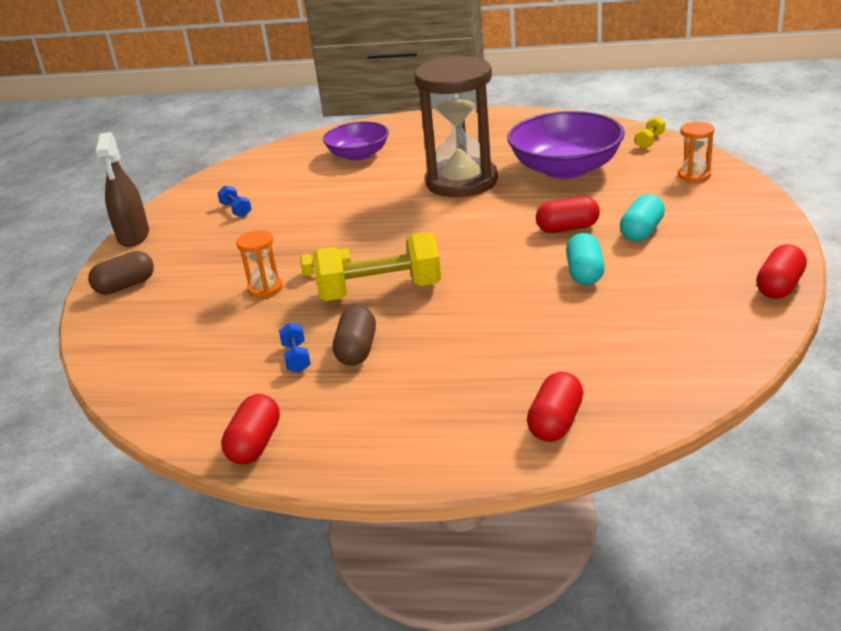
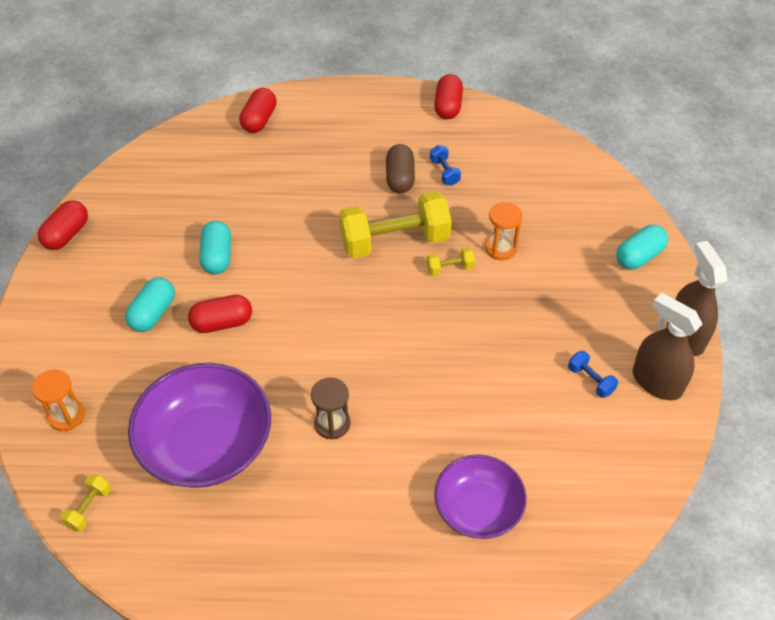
camera: 170 degrees right, 20 degrees up
brown capsule [88,251,154,295] -> turquoise capsule [616,225,668,269]
brown hourglass [415,56,498,197] -> brown hourglass [311,377,350,439], size x0.42
none -> brown spray bottle [633,292,703,400]

